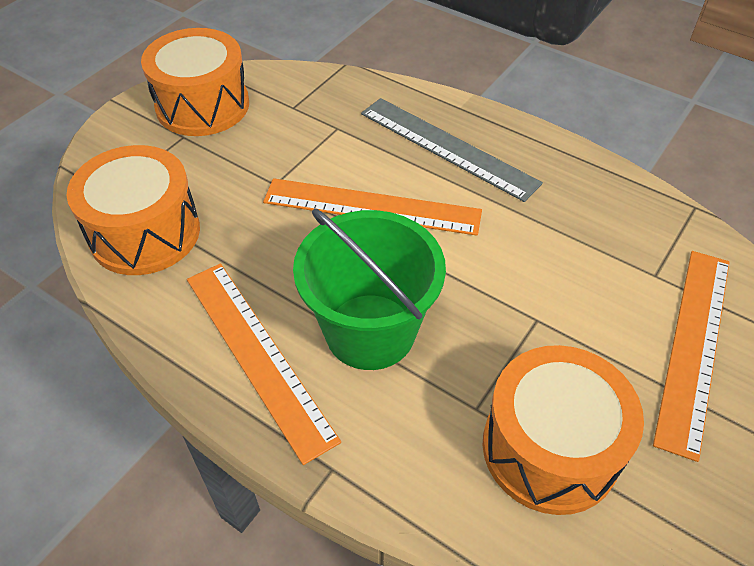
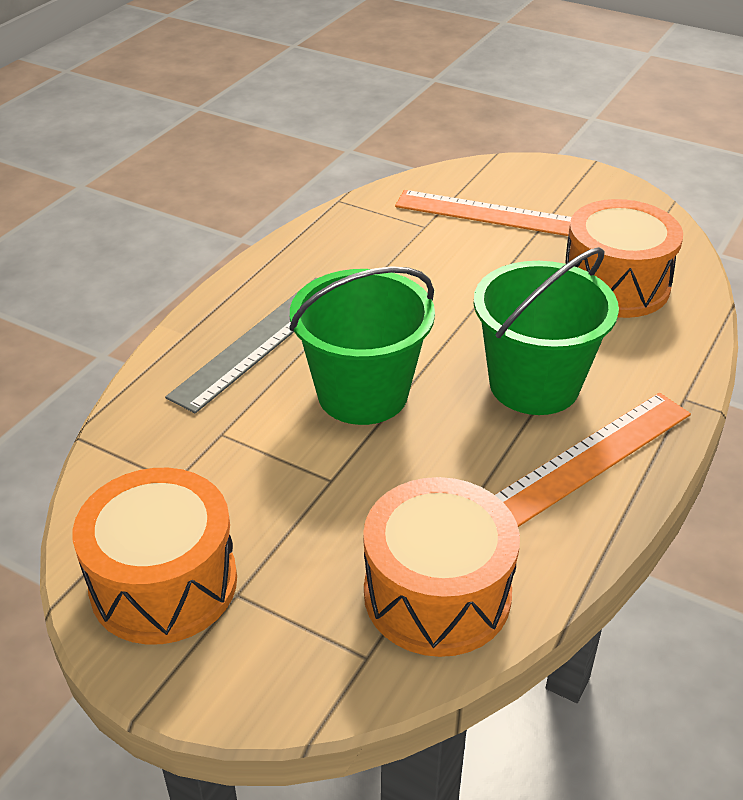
camera: 95 degrees left, 10 degrees down
orange ruler [263,178,482,236] -> green bucket [289,266,435,425]

